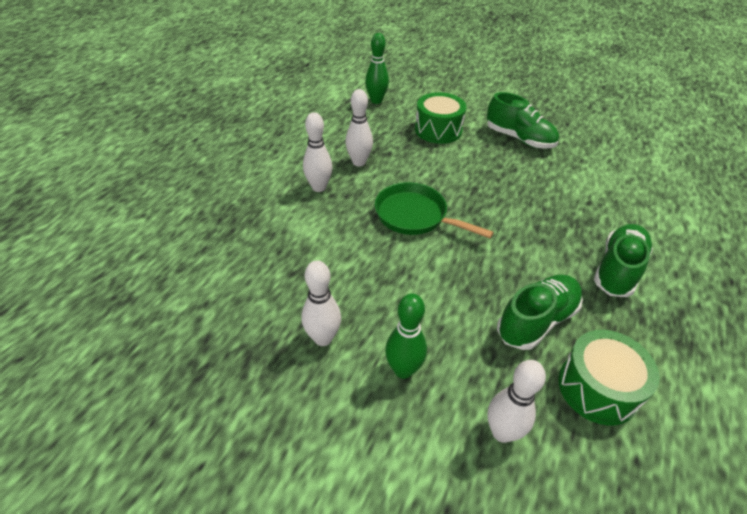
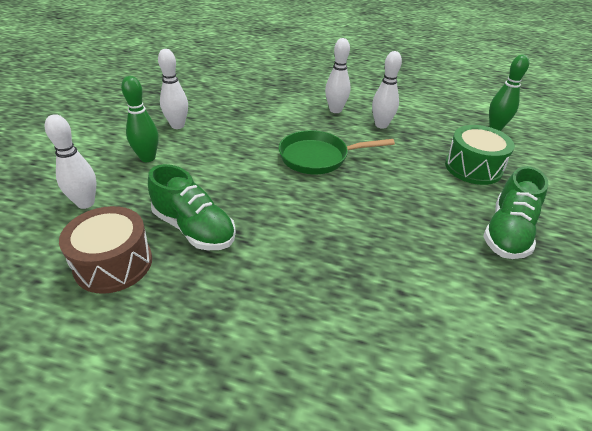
camera: 80 degrees right, 5 degrees down
green pan [375,182,494,238] -> green pan turned 120 degrees counterclockwise [279,130,395,174]
green drum [558,330,659,425] -> brown drum [59,206,152,294]
green shoe [594,224,653,297] -> none

